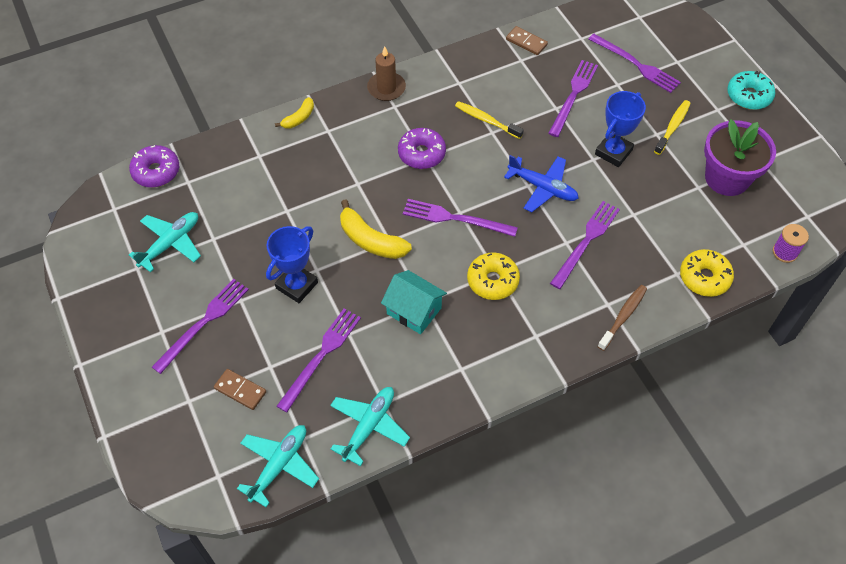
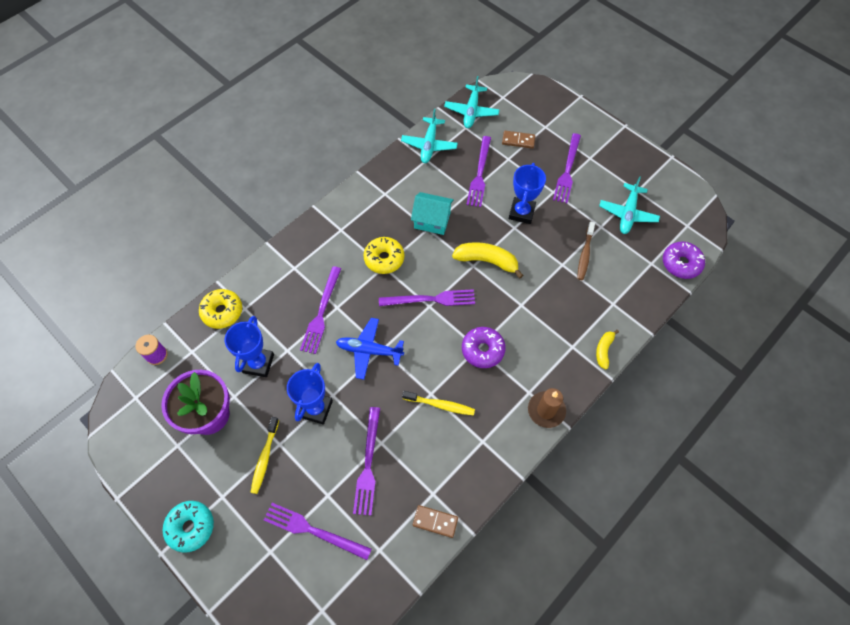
camera: 160 degrees right, 5 degrees up
brown toothbrush [597,285,647,351] -> brown toothbrush moved to [577,221,595,280]
none -> blue trophy [225,316,274,377]

